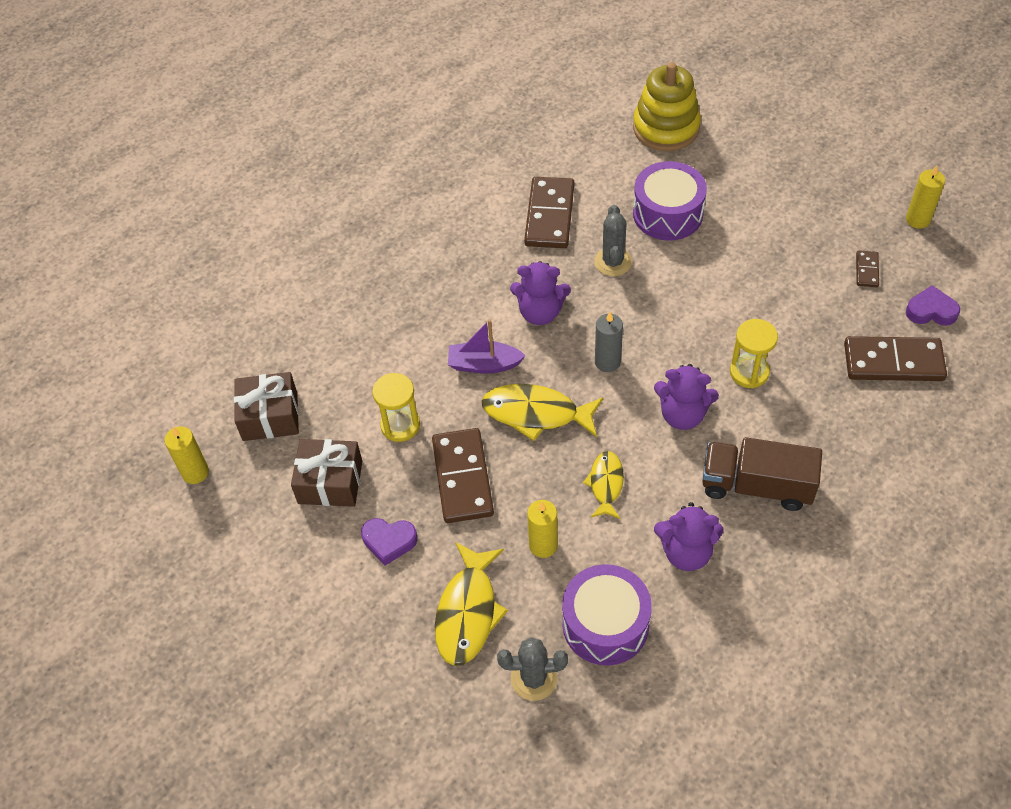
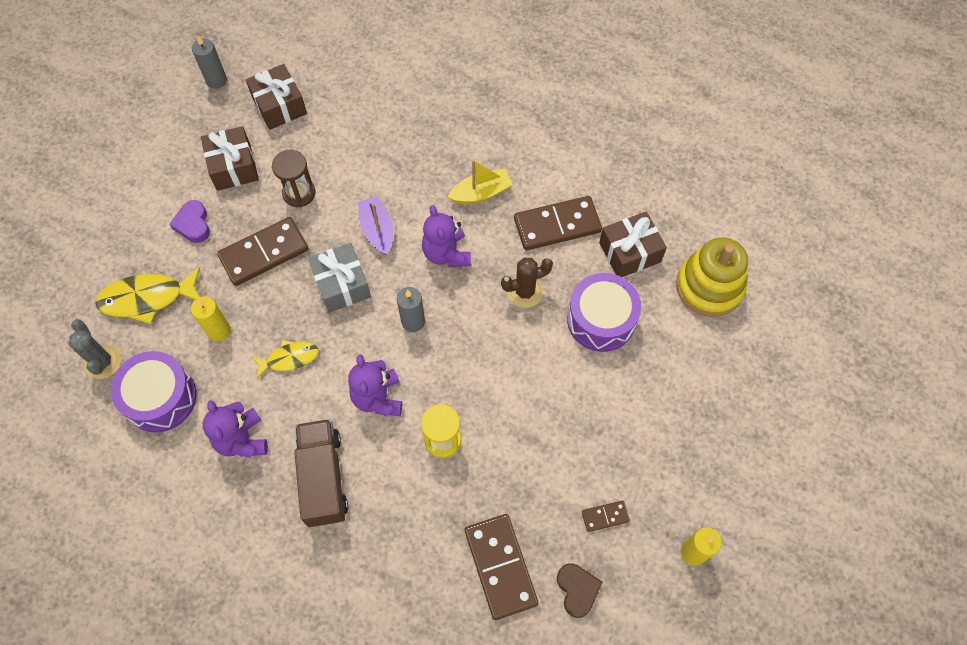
camera: 65 degrees right, 10 degrees up
yellow candle [165,426,209,484] -> grey candle [192,36,227,89]
yellow hourglass [372,373,420,442] -> brown hourglass [272,150,315,207]
yellow fish [481,384,603,441] -> grey gift [308,243,371,313]
grey cactus [594,205,632,276] -> brown cactus [501,257,553,308]
purple heart [906,285,960,326] -> brown heart [557,563,602,618]
none -> yellow boat [448,160,513,204]
none -> brown gift [599,211,667,277]

